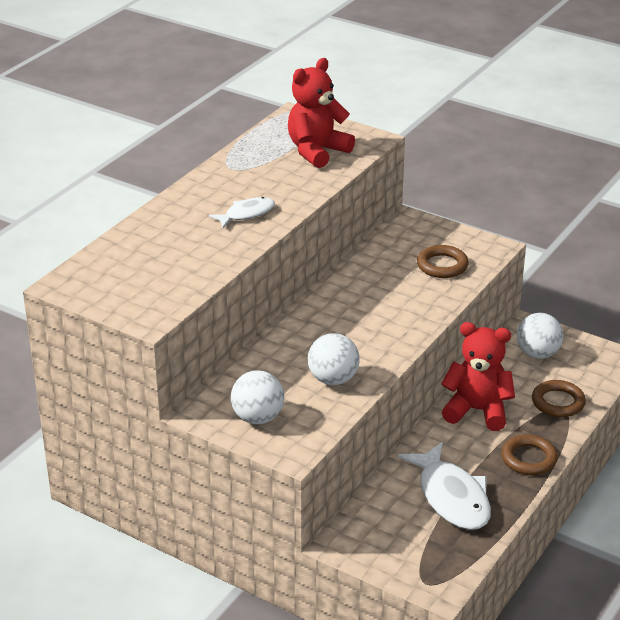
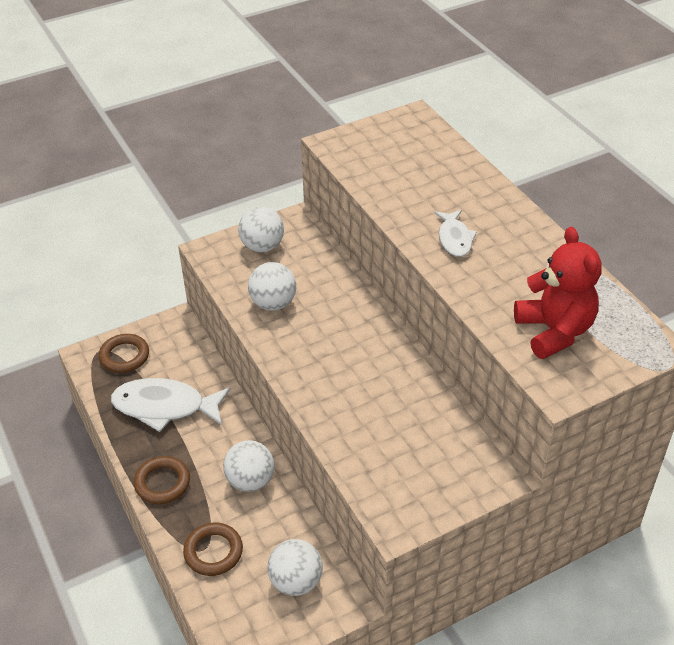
camera: 120 degrees right, 10 degrees up
brown ring [417,245,469,278] -> brown ring moved to [99,334,149,373]
red teddy bear [441,322,515,431] -> white ball [223,440,274,492]

